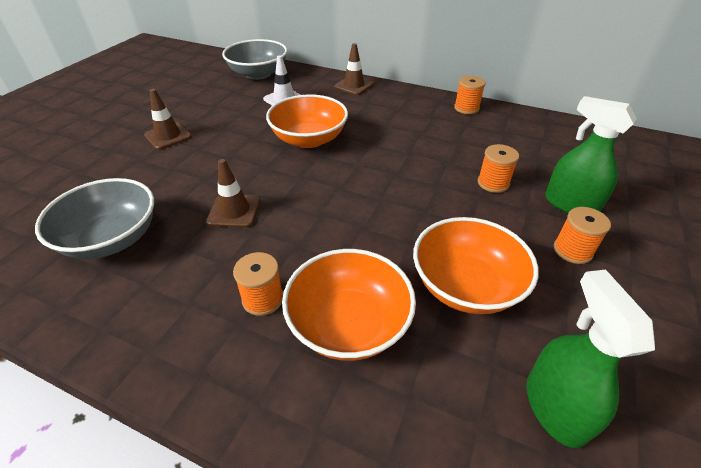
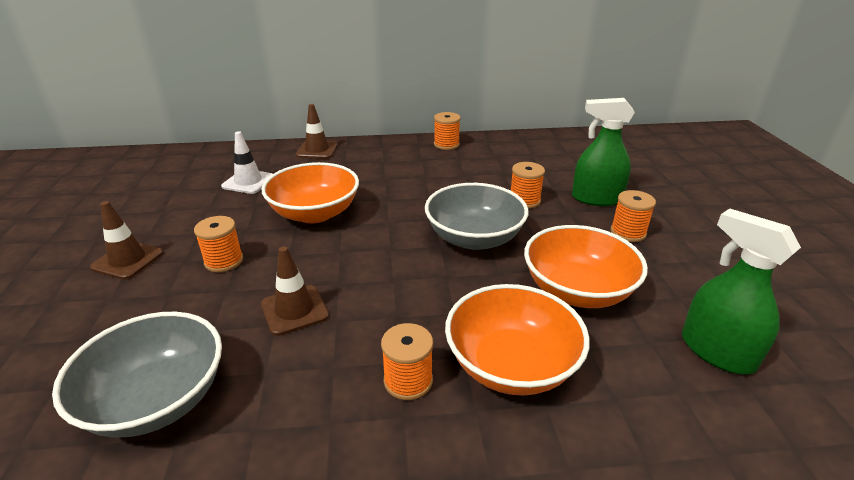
camera: 30 degrees left, 10 degrees down
grey bowl [222,39,287,80] -> grey bowl moved to [425,183,528,250]
none -> orange spool [194,216,243,272]

